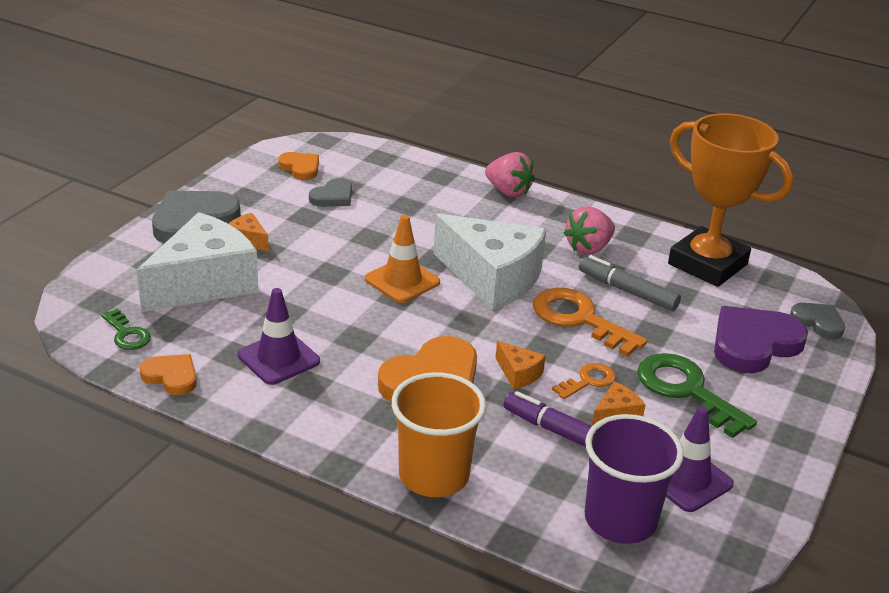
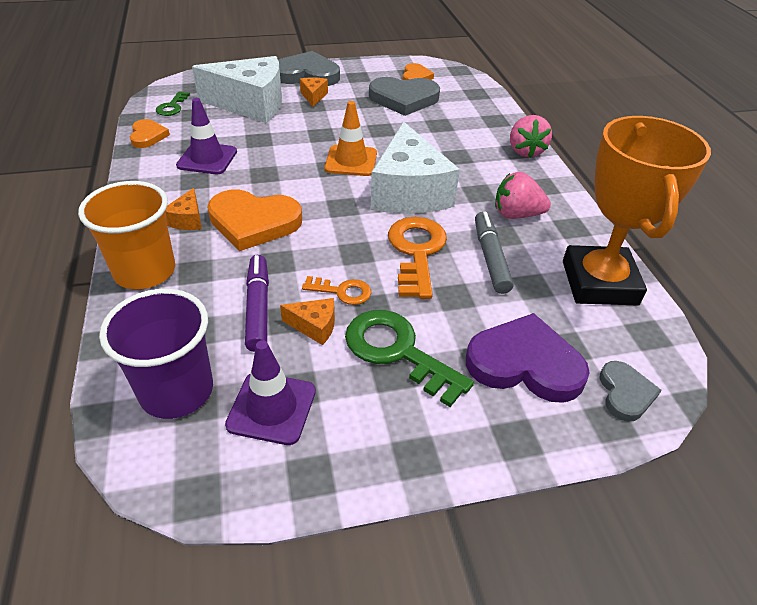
camera: 50 degrees right, 10 degrees up
grey heart [309,178,352,207] -> grey heart [369,77,440,116], size x1.81
orange cheese [495,341,546,390] -> orange cheese moved to [166,188,202,230]
green key [637,353,757,438] -> green key turned 60 degrees counterclockwise [345,310,474,407]

